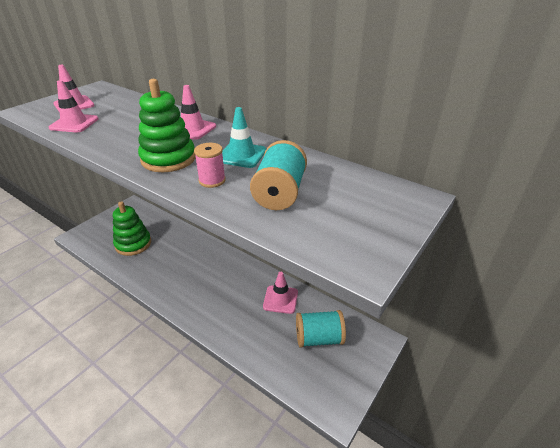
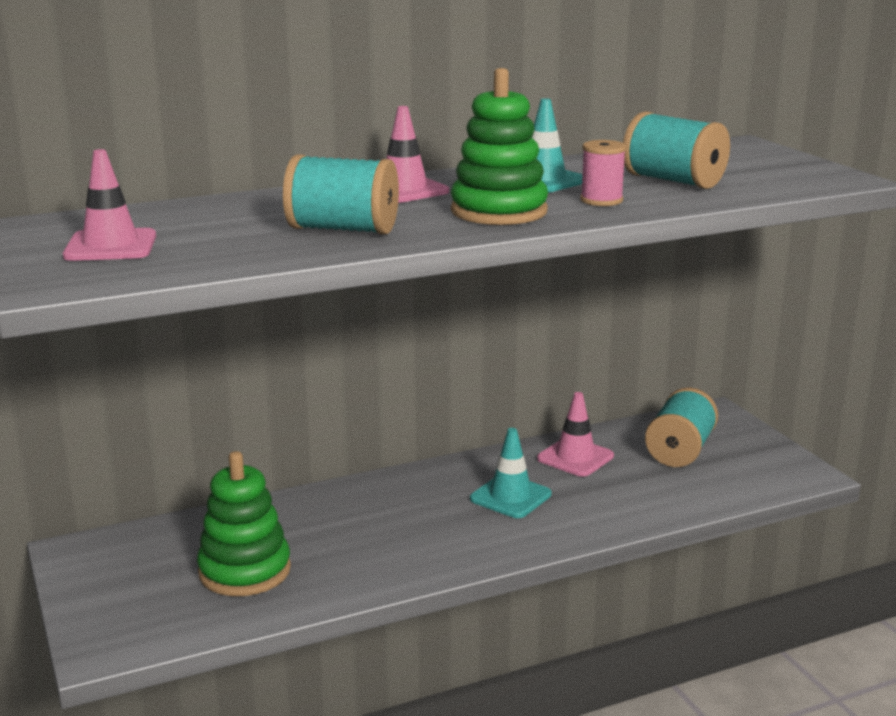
camera: 60 degrees left, 15 degrees down
pink traffic cone [49,80,99,132] -> none
none -> turquoise spool [283,154,399,235]
none -> turquoise traffic cone [470,428,552,518]

